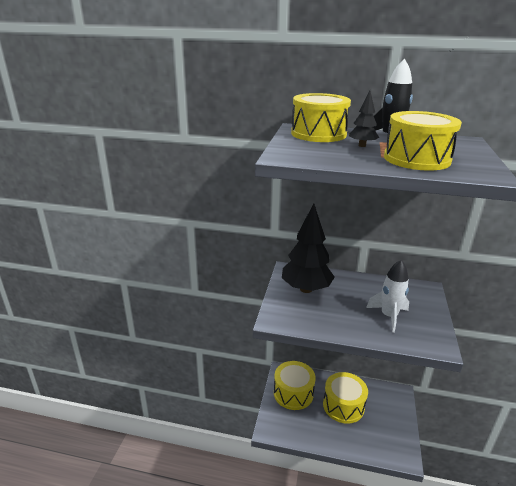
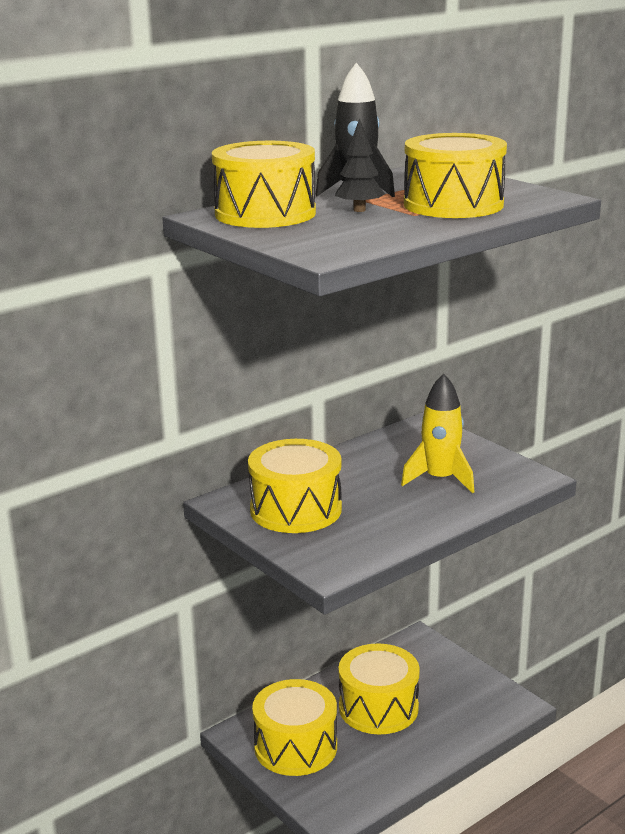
camera: 50 degrees left, 5 degrees down
black tree [282,204,335,293] -> yellow drum [248,439,342,533]
white rocket [366,260,409,333] -> yellow rocket [401,374,474,493]

